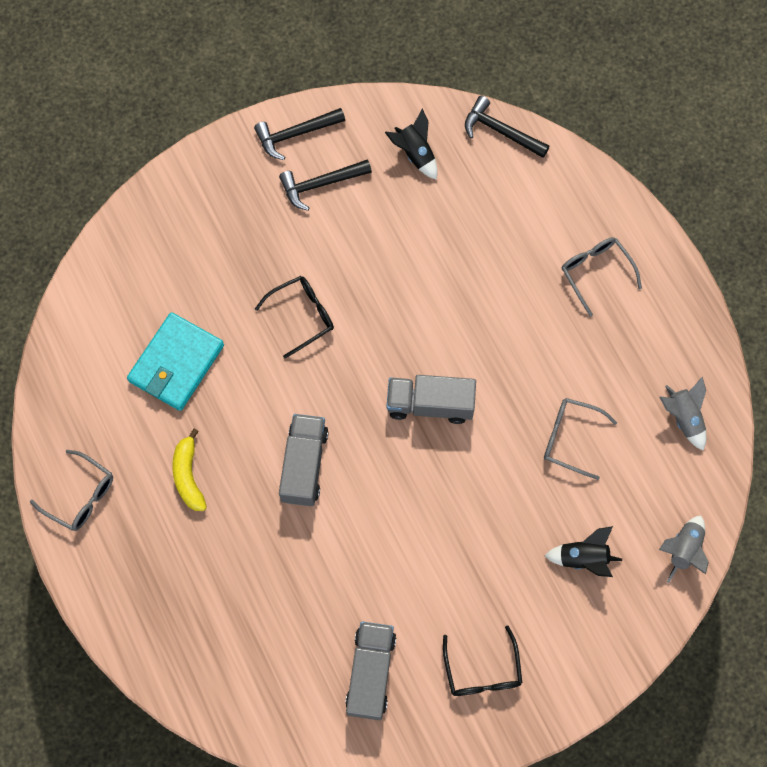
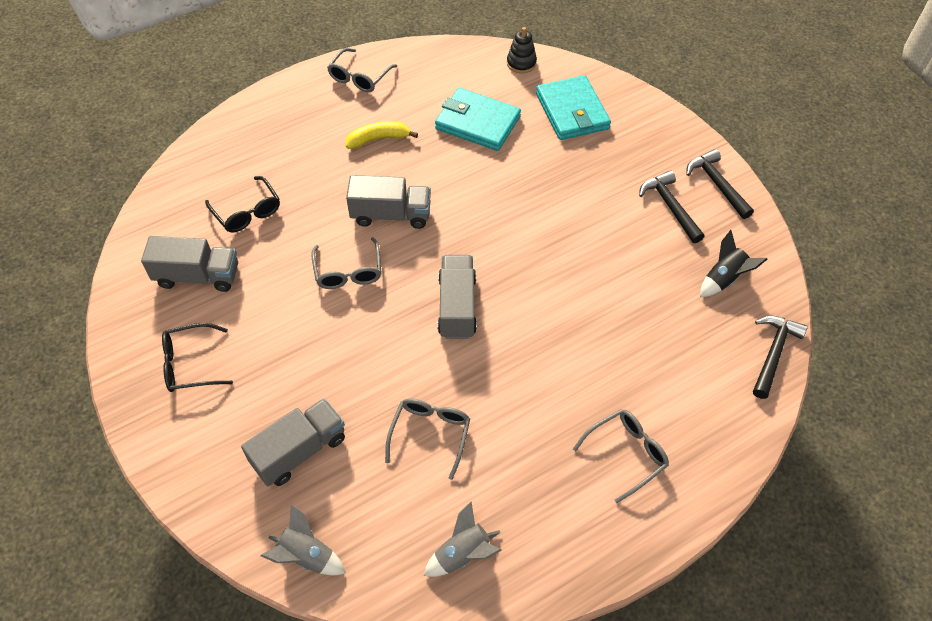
camera: 85 degrees right, 15 degrees down
black glasses [255,276,334,358] -> black glasses moved to [205,176,280,232]
black rocket [544,526,622,577] -> grey truck [241,398,345,486]
none -> grey glasses [311,237,381,289]
none -> black stacking toy [507,27,537,73]
none -> turquoise wallet [536,75,611,140]

